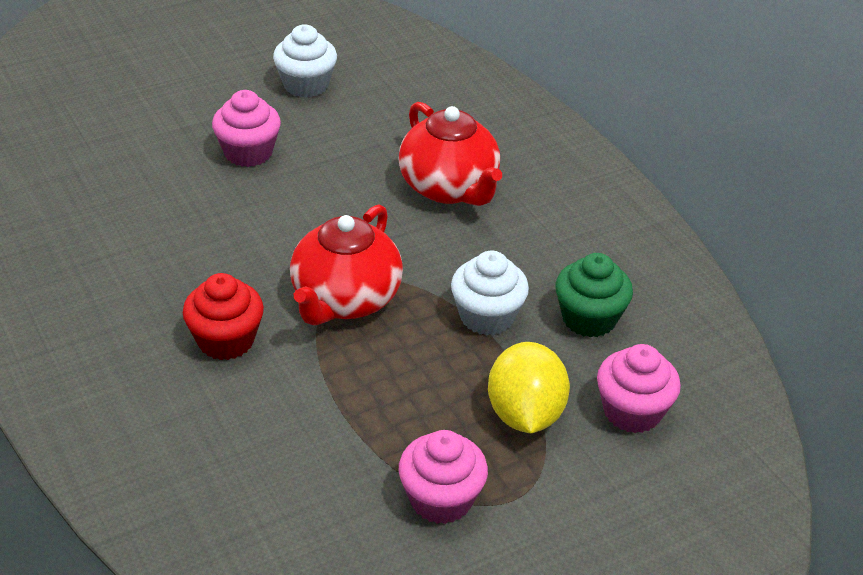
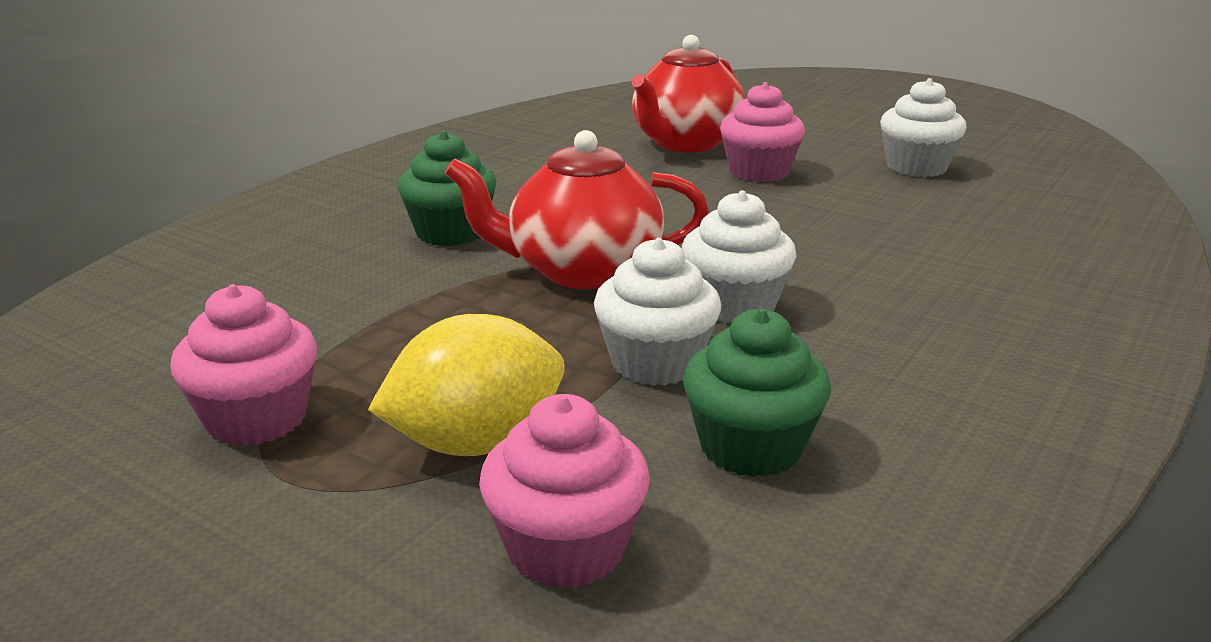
camera: 65 degrees right, 15 degrees down
red cupcake [183,273,264,360] -> green cupcake [398,131,497,246]
red teapot [398,102,502,206] -> red teapot moved to [632,35,746,152]
none -> white cupcake [682,191,796,323]

